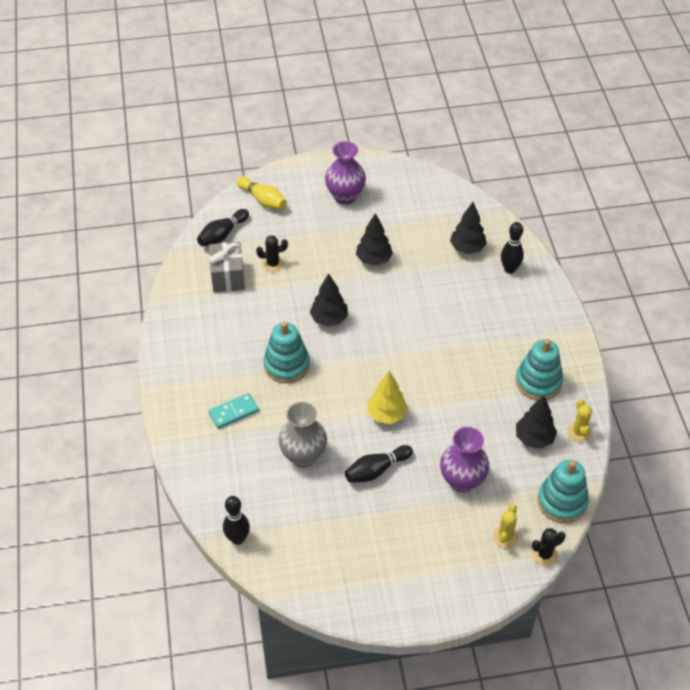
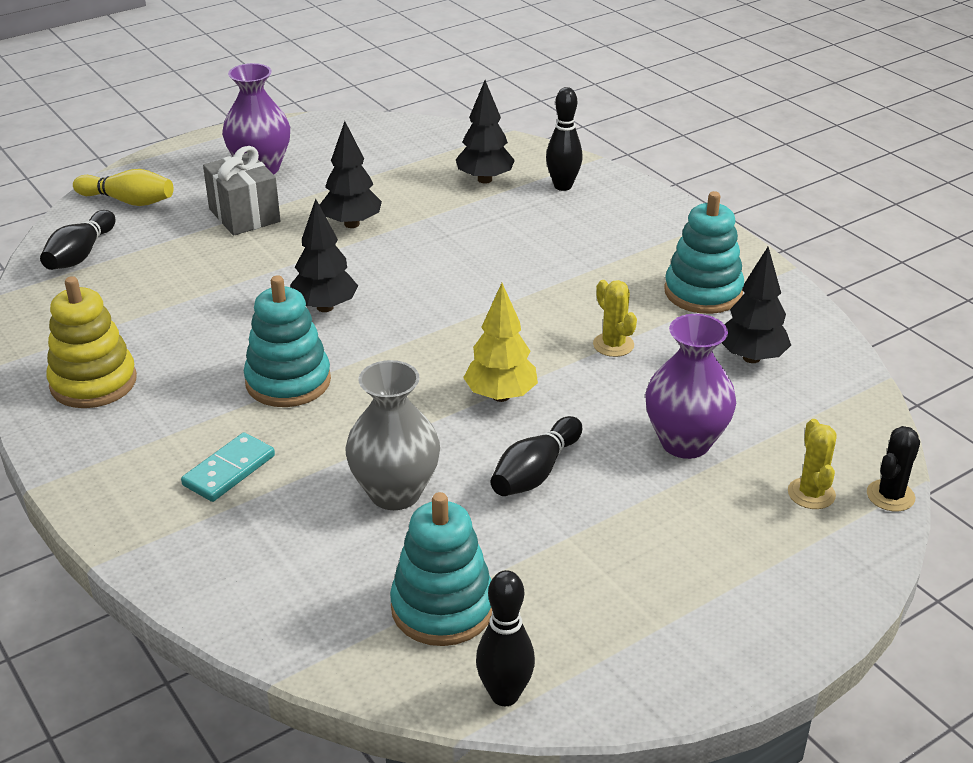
camera: 25 degrees left, 15 degrees down
grey gift [209,242,245,293] -> grey gift moved to [203,146,280,236]
black bowling pin [223,496,250,545] -> black bowling pin moved to [476,570,535,706]
black cactus [256,235,288,272] -> none
turquoise stacking toy [537,460,589,523] -> turquoise stacking toy moved to [390,492,492,646]
yellow cactus [567,399,592,442] -> yellow cactus moved to [593,280,637,357]
none -> yellow stacking toy [46,276,137,408]

